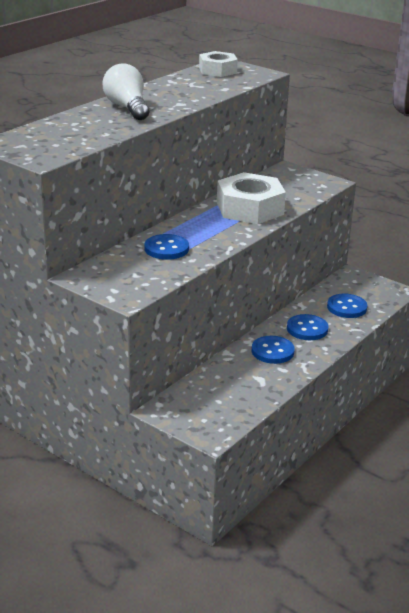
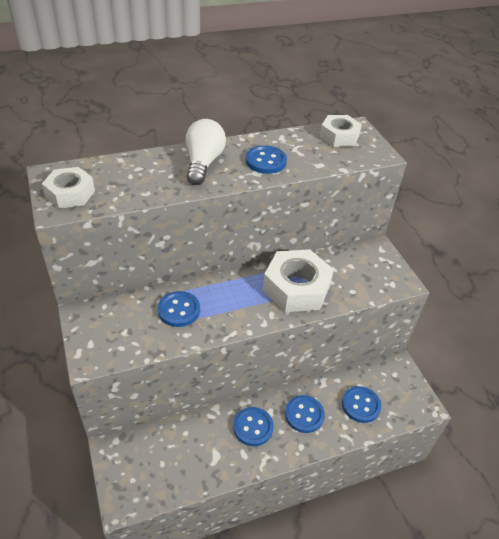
camera: 30 degrees right, 15 degrees up
none -> white nut [42,167,95,209]
none -> blue button [246,145,287,174]

